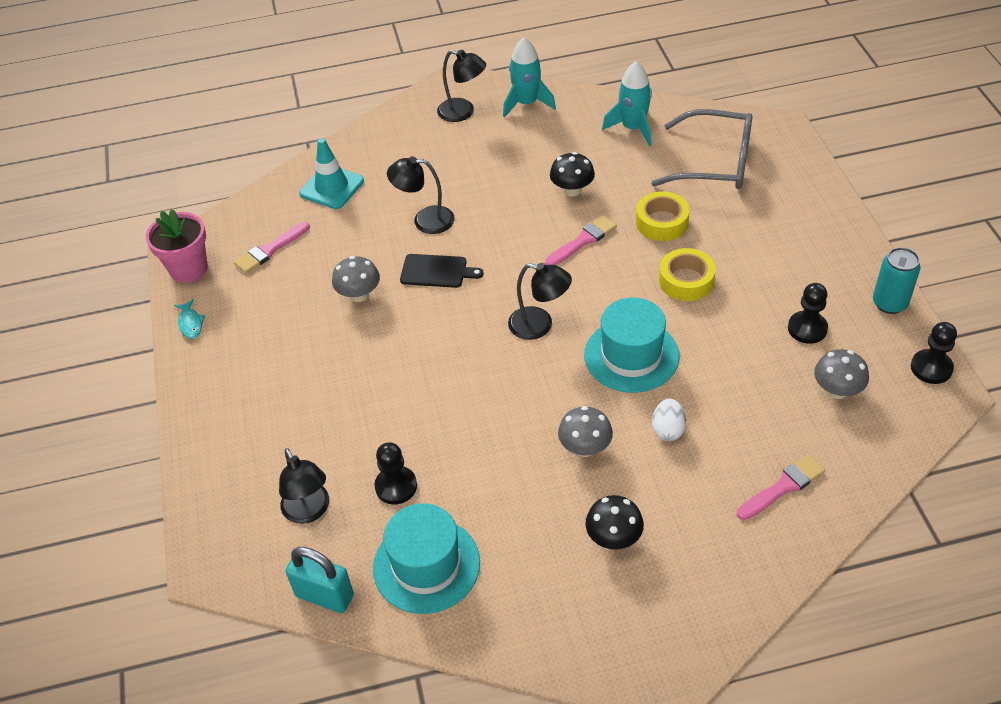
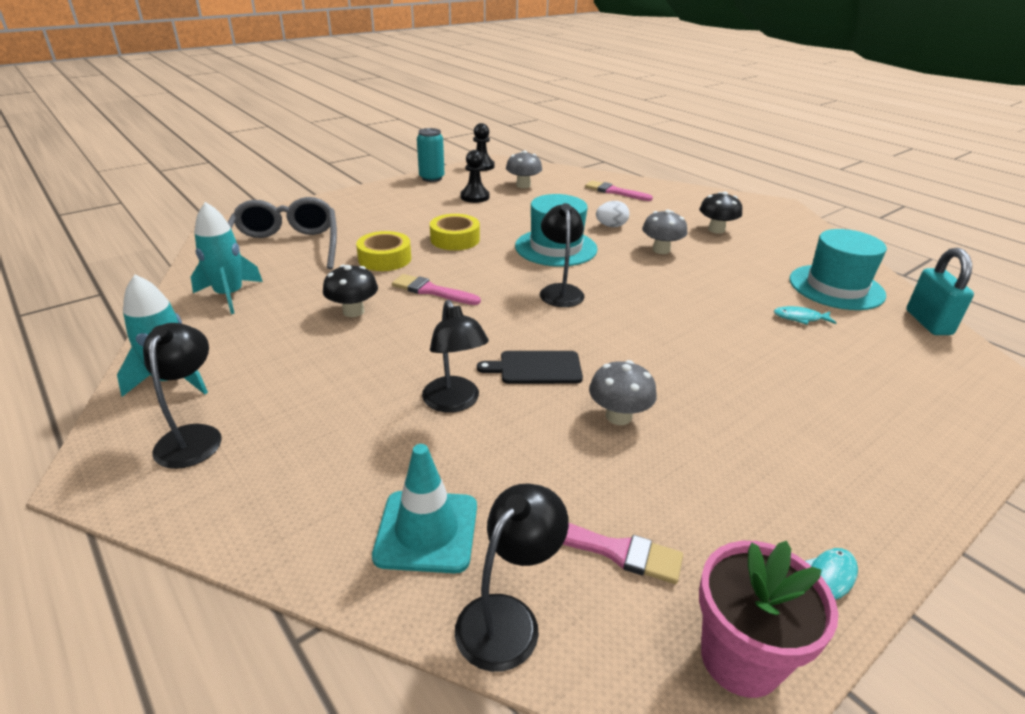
camera: 120 degrees left, 15 degrees down
black lamp [279,448,329,524] -> black lamp moved to [455,484,569,672]
black pawn [374,442,417,504] -> turquoise fish [774,306,836,325]
black cutting board [400,254,484,288] -> black cutting board turned 75 degrees counterclockwise [477,351,583,384]

